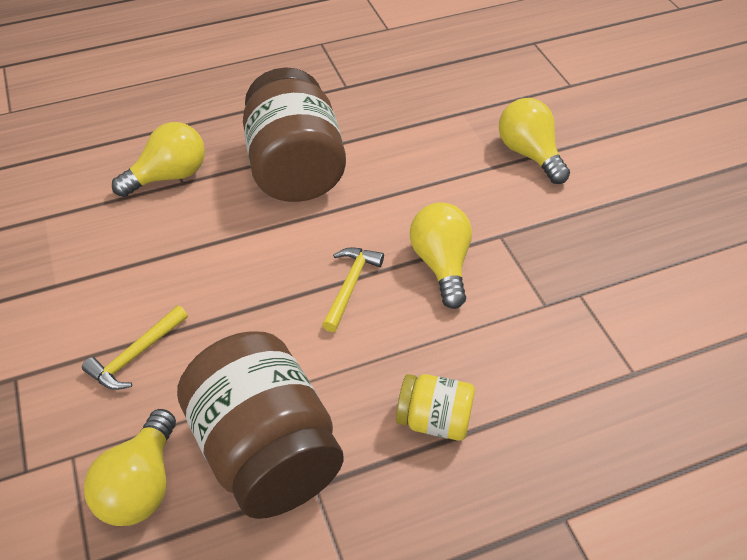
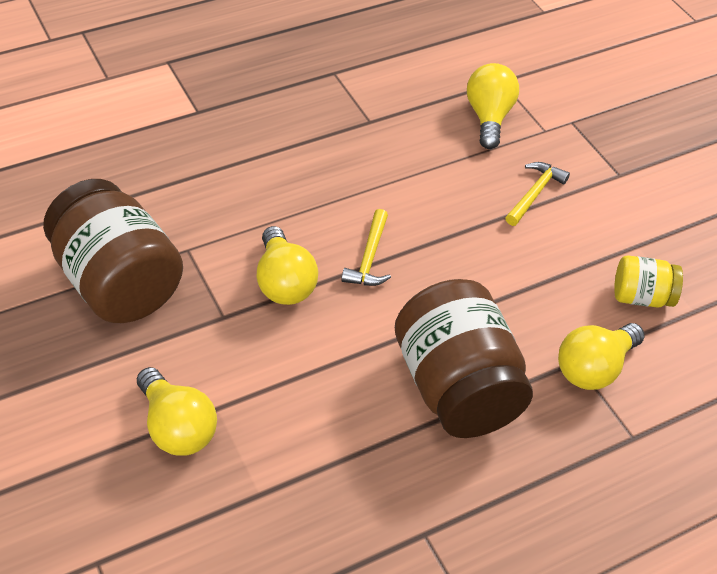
camera: 170 degrees right, 0 degrees up
brown jar [177,331,344,519] -> brown jar moved to [43,179,183,323]
yellow jar [396,374,475,441] -> yellow jar moved to [614,255,683,307]

